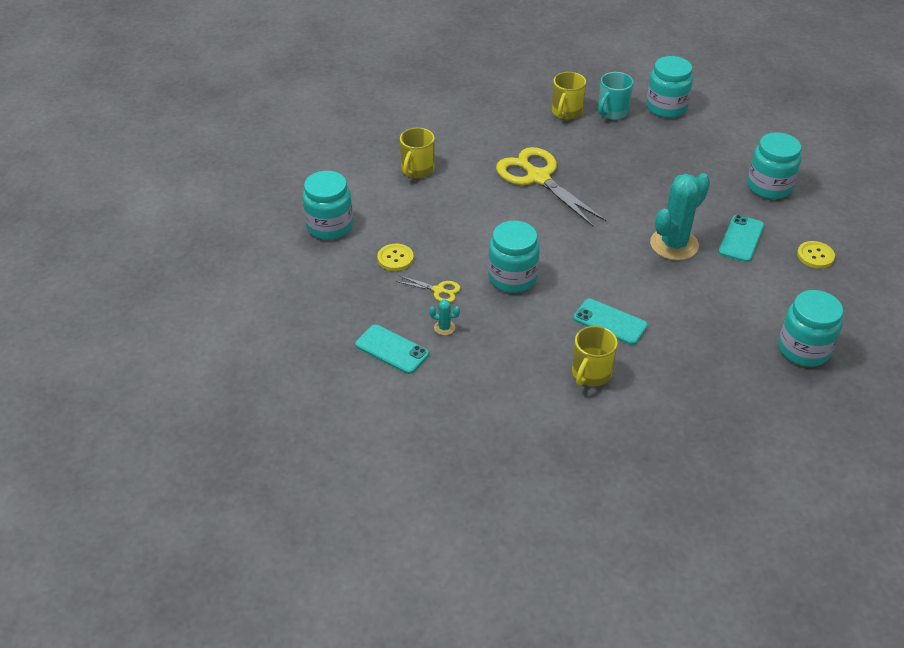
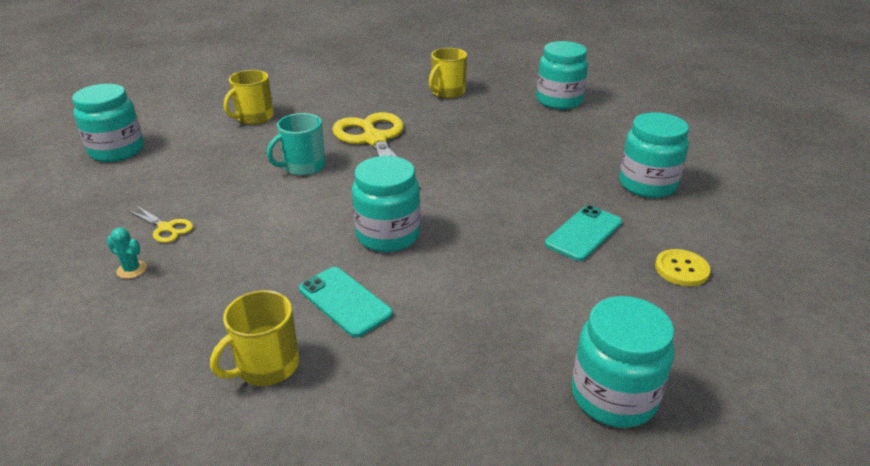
camera: 15 degrees right, 10 degrees down
turquoise phone [355,324,429,374] -> none
yellow button [377,244,414,271] -> none
turquoise jar [488,221,540,293] -> turquoise jar moved to [352,156,421,252]
turquoise mug [598,72,633,120] -> turquoise mug moved to [267,113,326,176]
turquoise cactus [650,173,710,260] -> none

